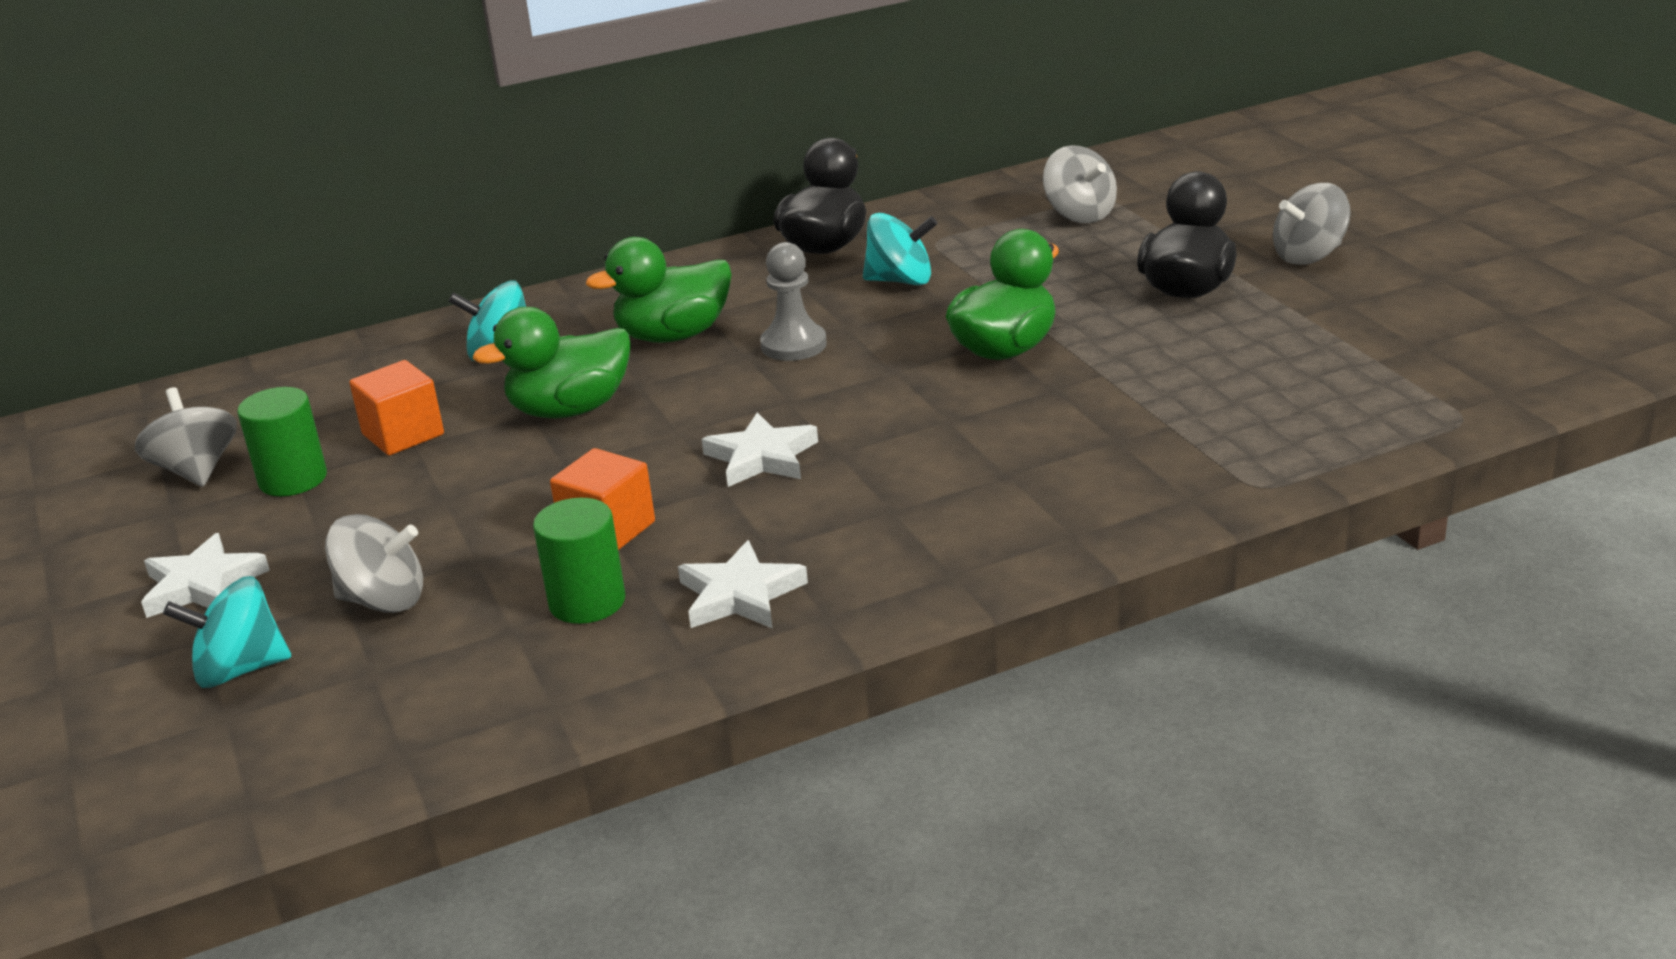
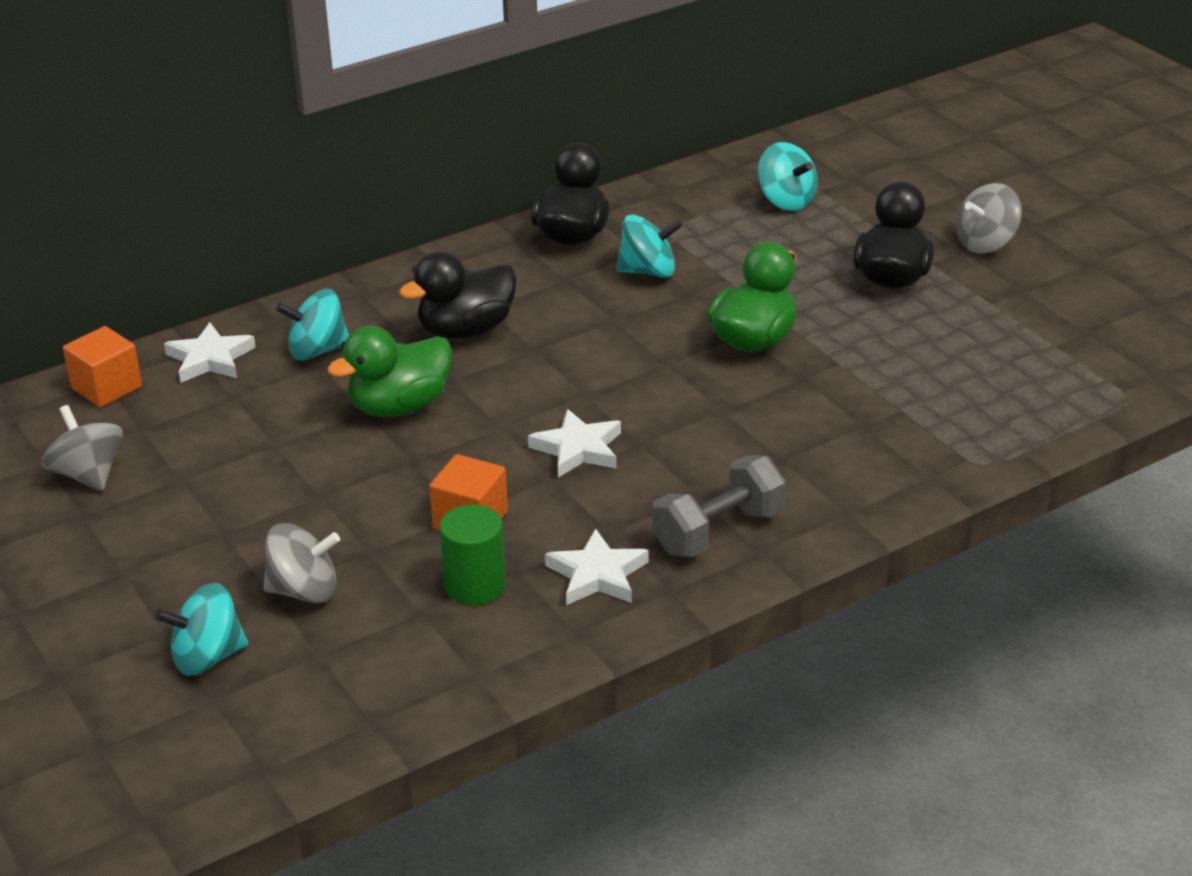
camera: 10 degrees left, 5 degrees up
white star [141,533,270,618] -> white star moved to [164,322,256,383]
green cylinder [237,387,327,496] -> none
orange cube [349,360,444,455] -> orange cube moved to [63,326,142,407]
green duck [586,237,731,343] -> black duck [399,251,517,339]
grey pawn [760,242,827,361] -> none
grey spinning top [1043,145,1117,223] -> turquoise spinning top [757,142,818,211]
none -> grey dumbbell [652,455,786,557]

